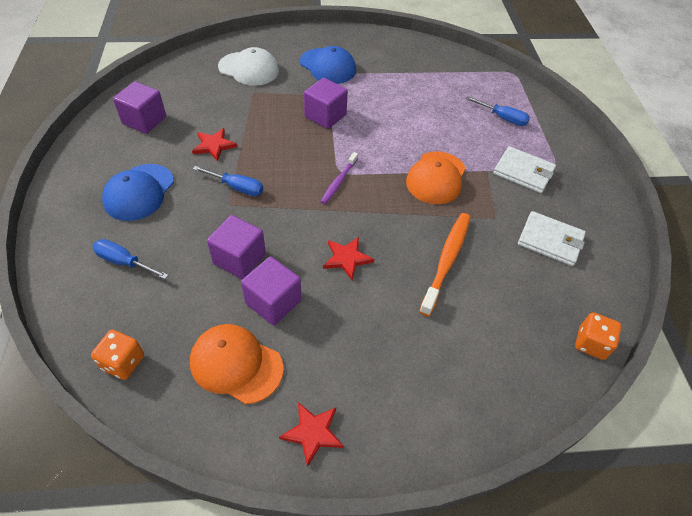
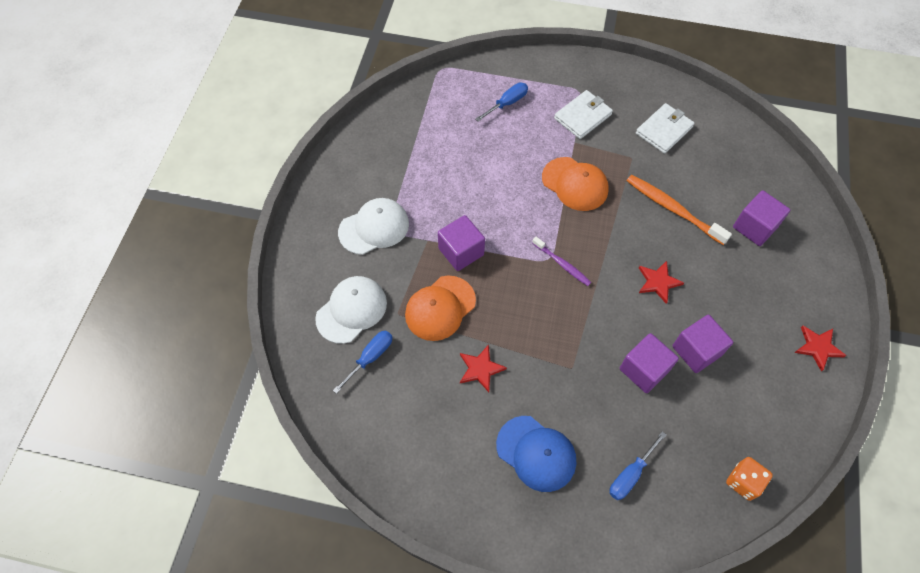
camera: 70 degrees left, 10 degrees up
purple cube [113,82,166,134] -> purple cube moved to [733,190,790,246]
orange cap [190,324,284,404] -> orange cap moved to [405,276,476,341]
blue screwdriver [193,166,263,196] -> blue screwdriver moved to [333,330,392,394]
blue cap [300,46,356,84] -> white cap [338,198,409,255]
orange dice [575,312,622,360] -> none

